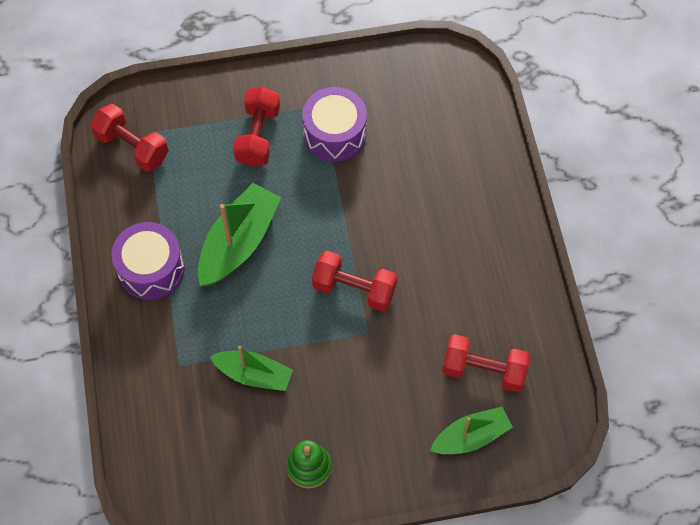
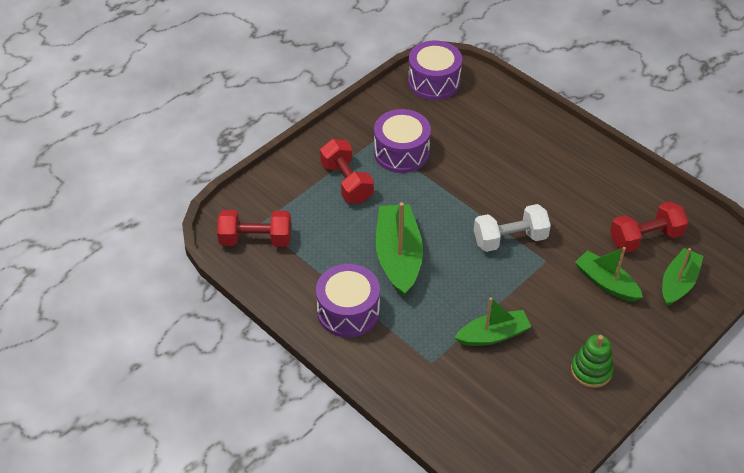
camera: 35 degrees left, 15 degrees down
red dumbbell [312,251,397,312] -> white dumbbell [474,204,551,252]
none -> purple drum [408,40,462,100]
none -> green boat [575,247,643,302]

